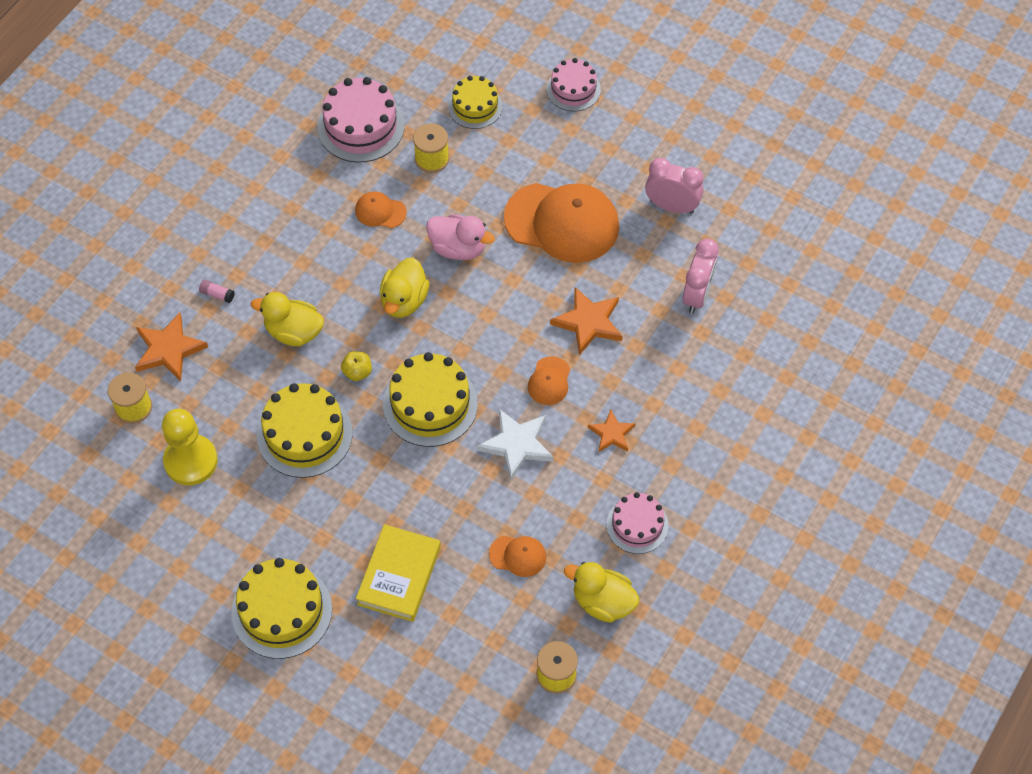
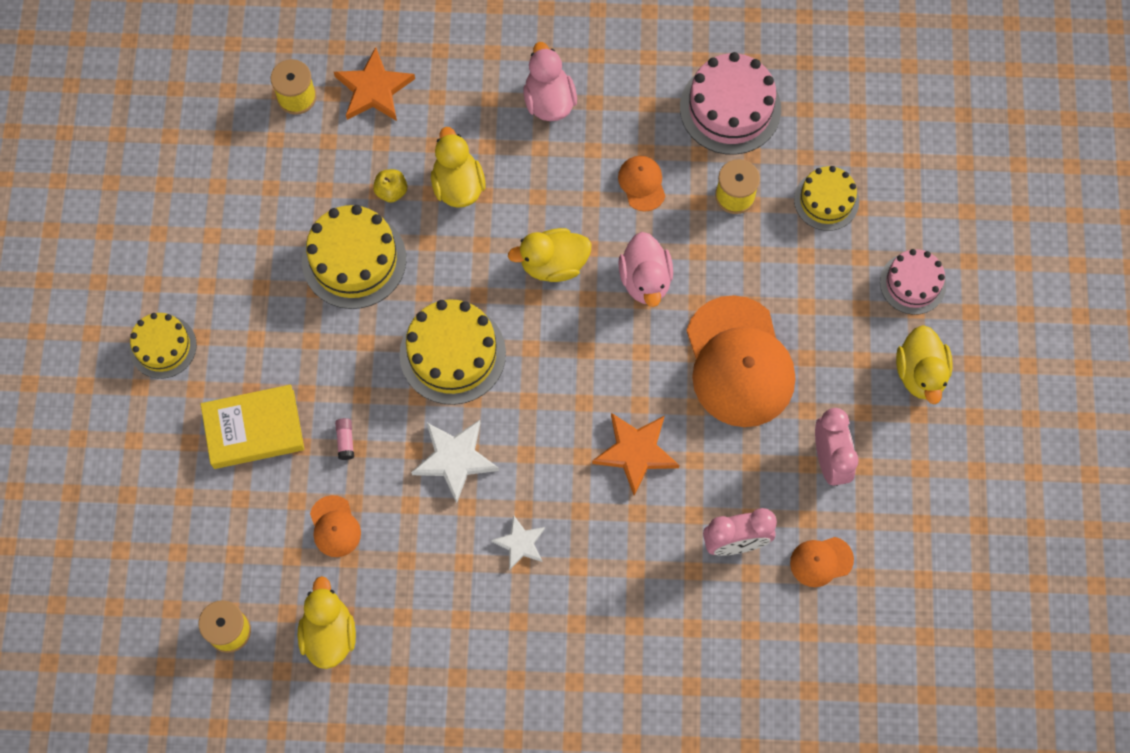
camera: 60 degrees right, 10 degrees up
yellow pawn [162,409,218,485] -> none
pink glue stick [199,280,235,303] -> pink glue stick moved to [335,418,354,460]
yellow cake [231,558,332,659] -> yellow cake [129,313,197,379], size x0.63
yellow apple [341,351,372,381] -> yellow apple moved to [373,169,407,203]
orange cap [528,356,570,405] -> orange cap moved to [790,537,854,587]
orange star [588,409,636,453] -> white star [491,515,545,570]
pink cake [607,492,668,554] -> none
none -> pink duck [523,42,577,121]
none -> yellow duck [896,325,953,404]

